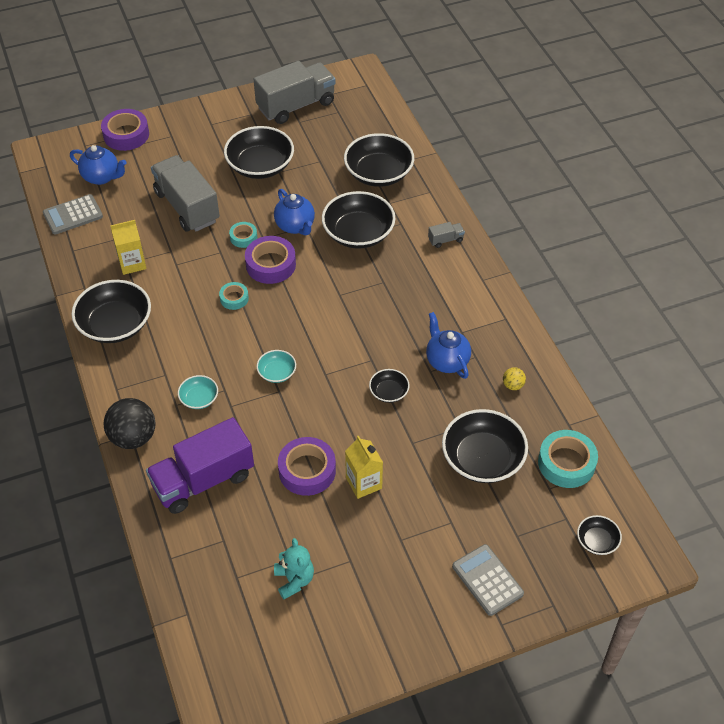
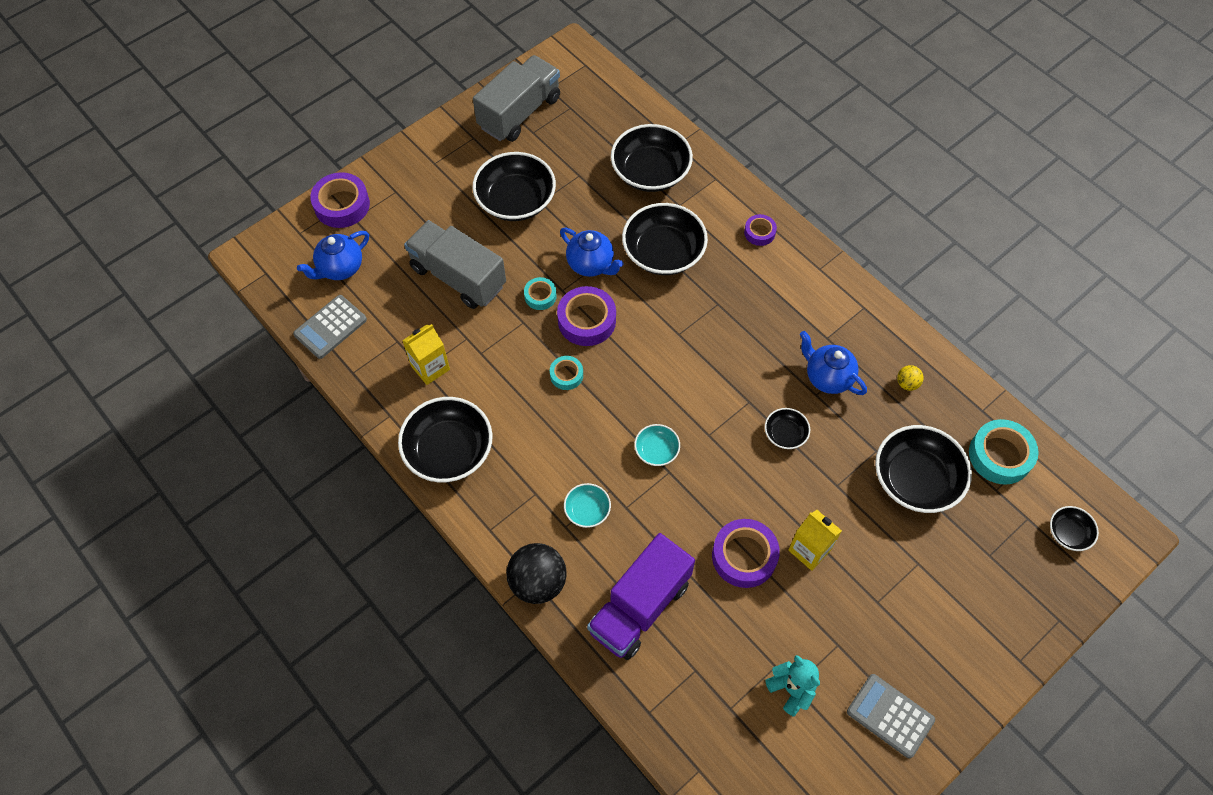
camera: 20 degrees left, 10 degrees up
blue teapot [70,145,126,185] -> blue teapot turned 135 degrees clockwise [297,231,369,280]
grey truck [428,222,465,248] -> purple tape [744,214,777,246]
grey calculator [452,544,524,616] -> grey calculator moved to [847,674,935,758]

